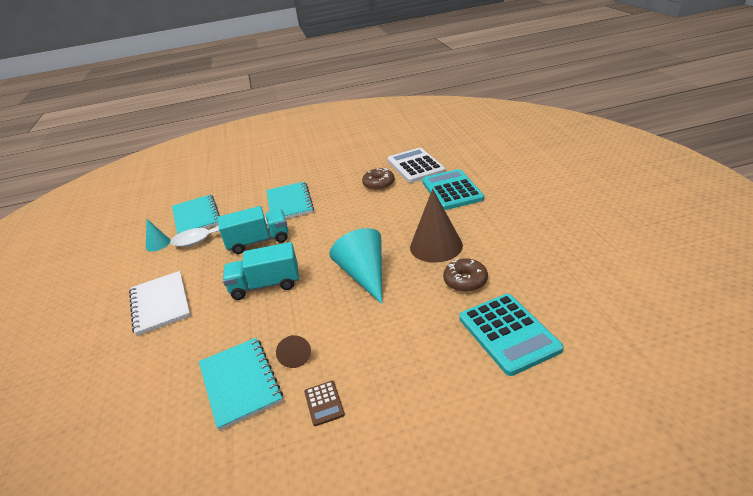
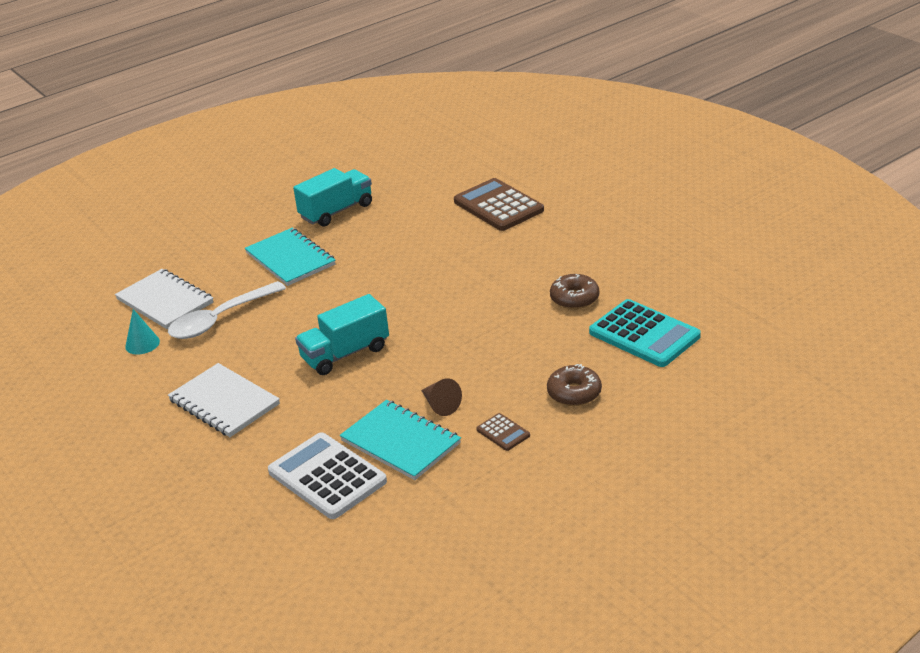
camera: 25 degrees left, 0 degrees up
turquoise notebook [172,194,220,234] -> white notebook [115,269,213,329]
turquoise truck [218,206,288,254] -> turquoise truck moved to [293,168,372,227]
turquoise cone [330,228,382,304] -> none
brown donut [362,168,395,190] -> brown donut moved to [547,364,602,406]
white calculator [388,148,445,183] -> white calculator moved to [268,432,387,519]
brown cone [410,189,463,263] -> none
turquoise calculator [422,169,484,210] -> brown calculator [454,178,544,231]

